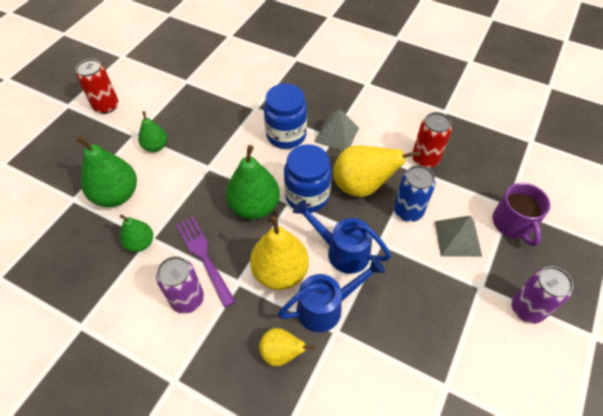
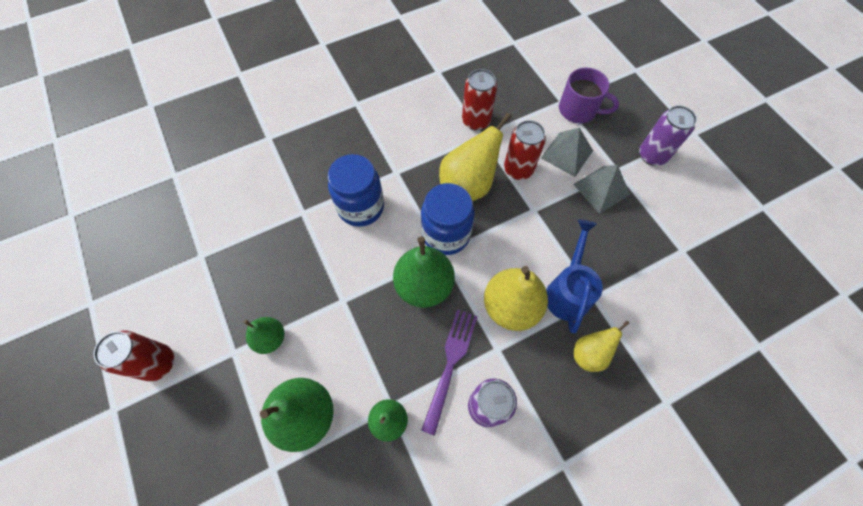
camera: 55 degrees left, 10 degrees up
purple fork [176,217,236,308] -> purple fork turned 105 degrees clockwise [421,309,478,436]
blue watering can [293,200,391,274] -> none
grey pyramid [315,108,359,151] -> grey pyramid moved to [573,165,630,214]
blue can [394,165,436,222] -> red can [504,120,546,180]

